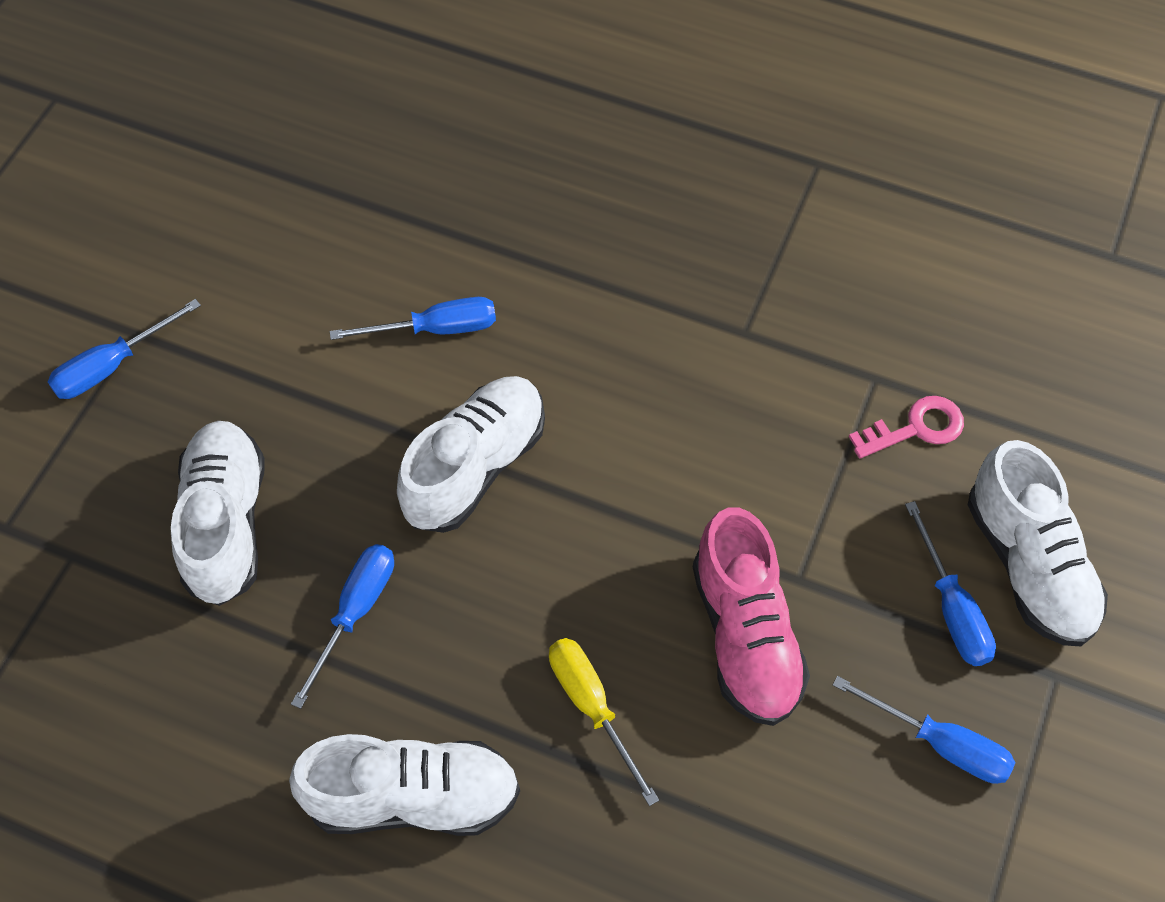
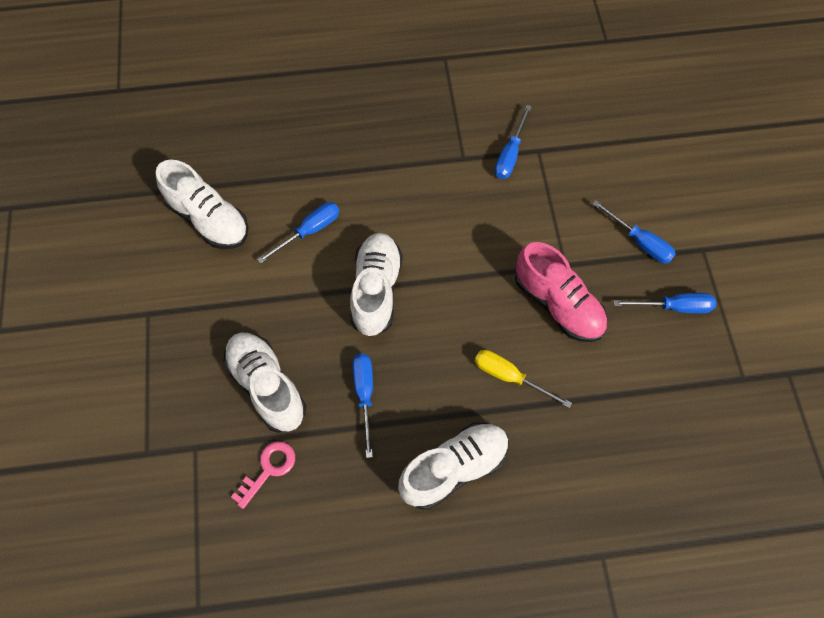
camera: 30 degrees left, 5 degrees up
blue screwdriver [48,299,201,399] -> blue screwdriver moved to [495,105,532,179]
pink key [849,396,964,459] -> pink key moved to [231,441,295,509]
white shoe [968,440,1108,646] -> white shoe moved to [156,160,248,249]

